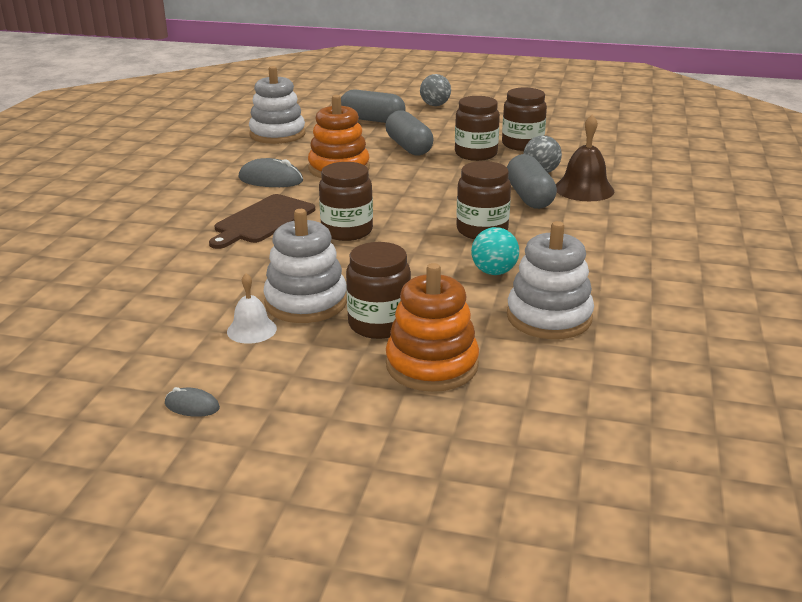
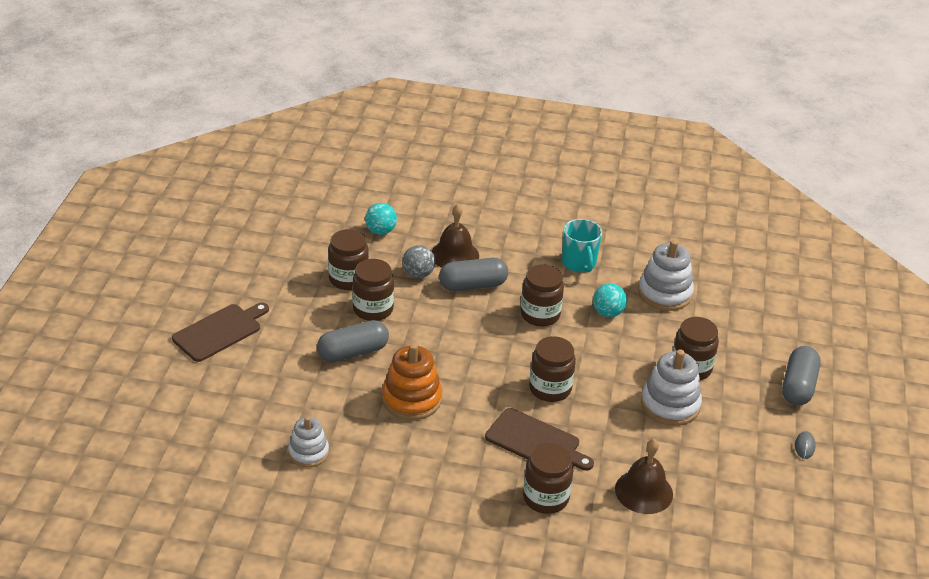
camera: 95 degrees left, 10 degrees up
white bell [227,273,277,344] -> none
grey mouse [238,158,303,187] -> none
white stacking toy [249,66,305,144] -> white stacking toy [288,416,329,467], size x0.65
grey capsule [341,89,406,123] -> grey capsule moved to [782,346,821,406]
orange stacking toy [386,263,479,392] -> none
grey ball [420,74,451,106] -> brown cutting board [172,303,269,362]
none -> turquoise ball [365,203,397,235]
none -> brown jar [523,443,573,514]
none -> turquoise mug [562,219,602,273]
none -> brown bell [615,439,673,514]

